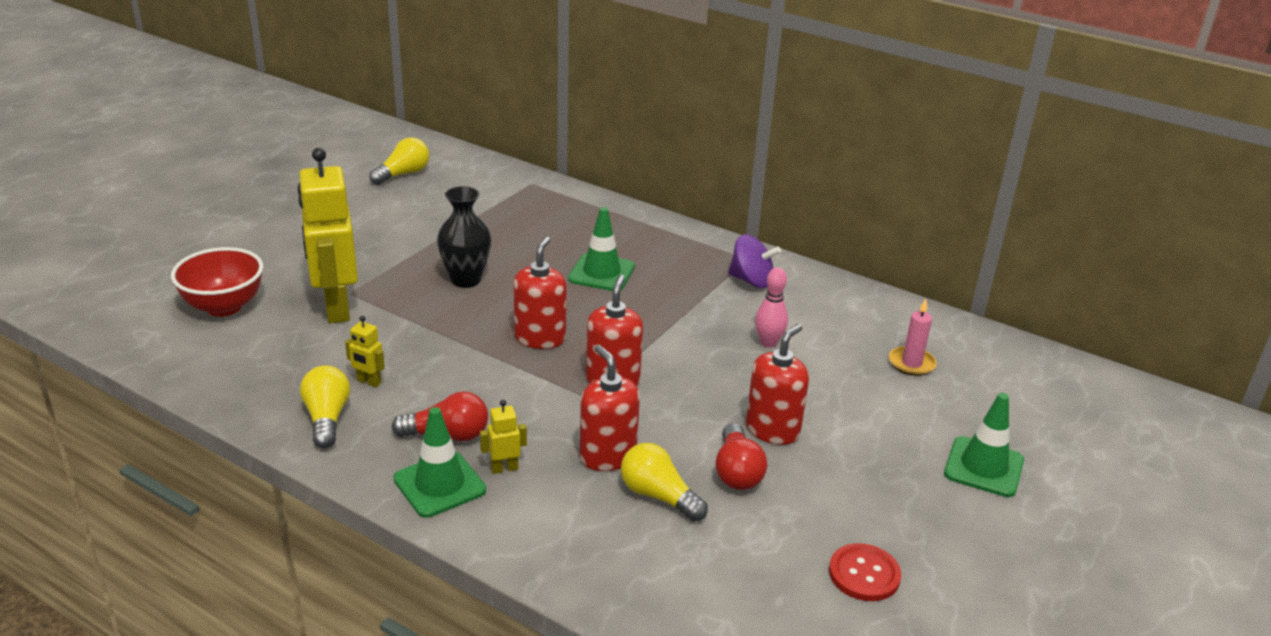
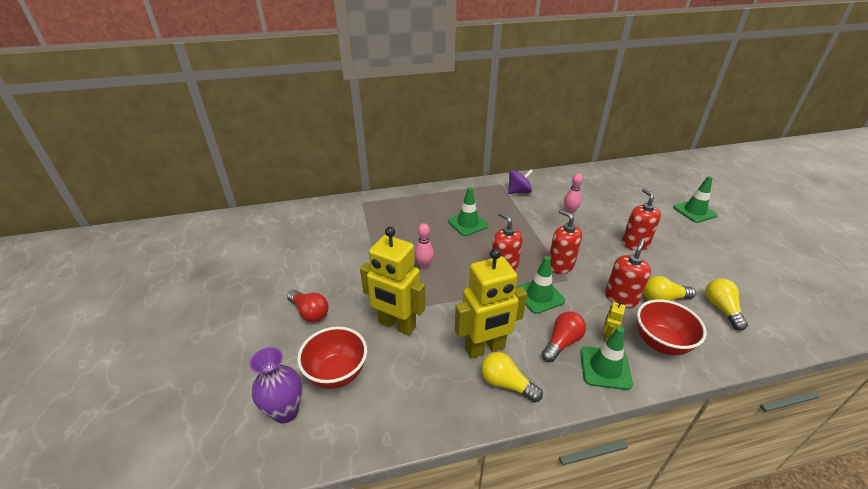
camera: 45 degrees left, 5 degrees up
yellow robot [345,316,385,388] -> yellow robot [455,248,527,358], size x2.43
yellow light bulb [369,137,429,185] -> yellow light bulb moved to [705,278,748,331]
black vase [437,186,491,288] -> pink bowling pin [415,223,434,269]
red soap dispenser [580,345,640,471] -> red soap dispenser turned 105 degrees clockwise [605,238,651,308]
red light bulb [715,423,767,490] -> red light bulb moved to [287,290,328,322]
red button [829,543,902,601] -> none
pink candle [889,299,937,376] -> none
none -> purple vase [250,347,302,423]
none -> green traffic cone [516,256,565,314]
none -> red bowl [637,299,707,355]

